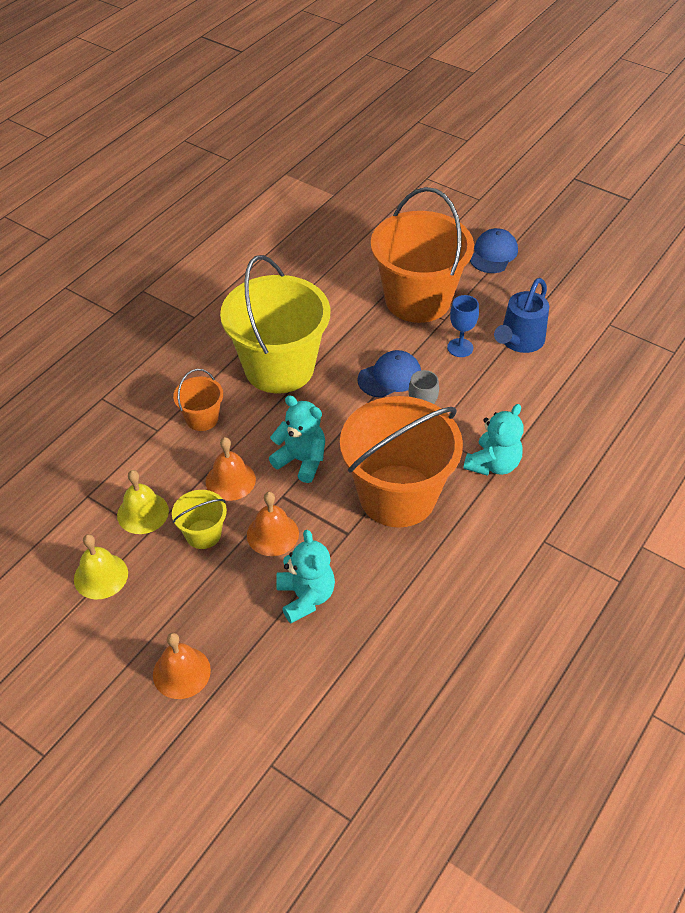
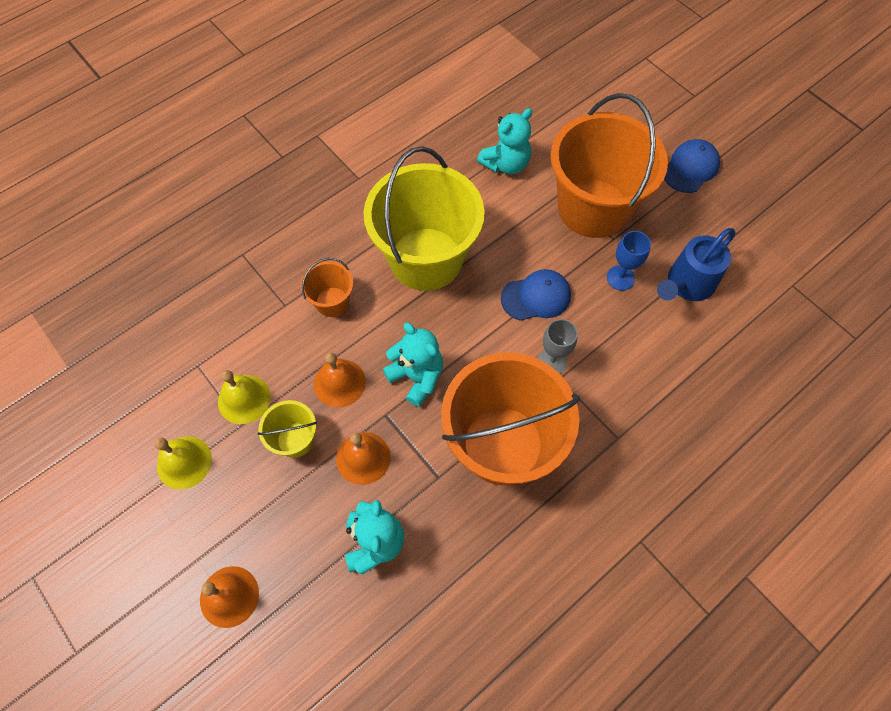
camera: 15 degrees right, 15 degrees up
turquoise teddy bear [463,404,524,476] -> turquoise teddy bear moved to [477,108,532,174]

